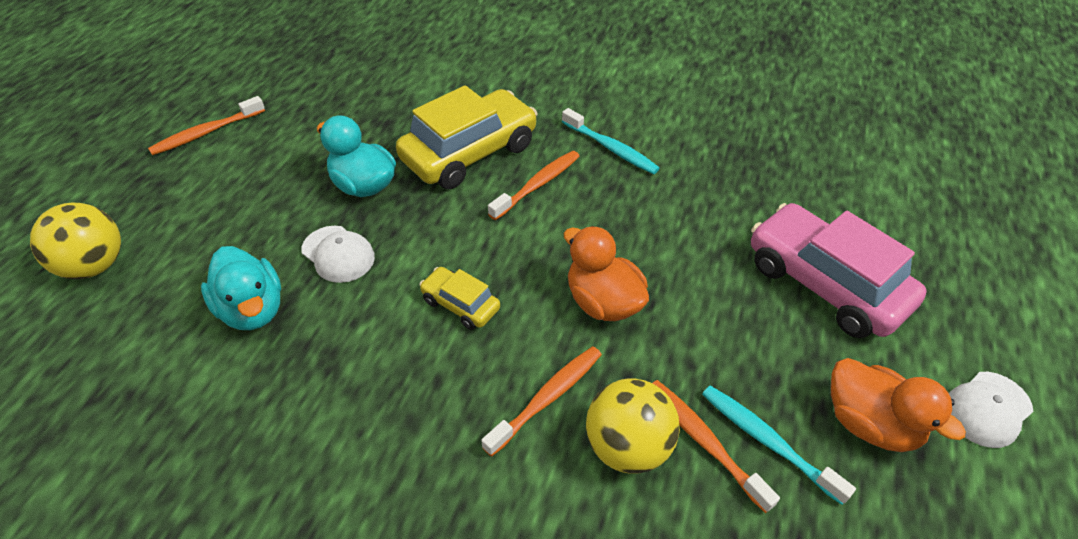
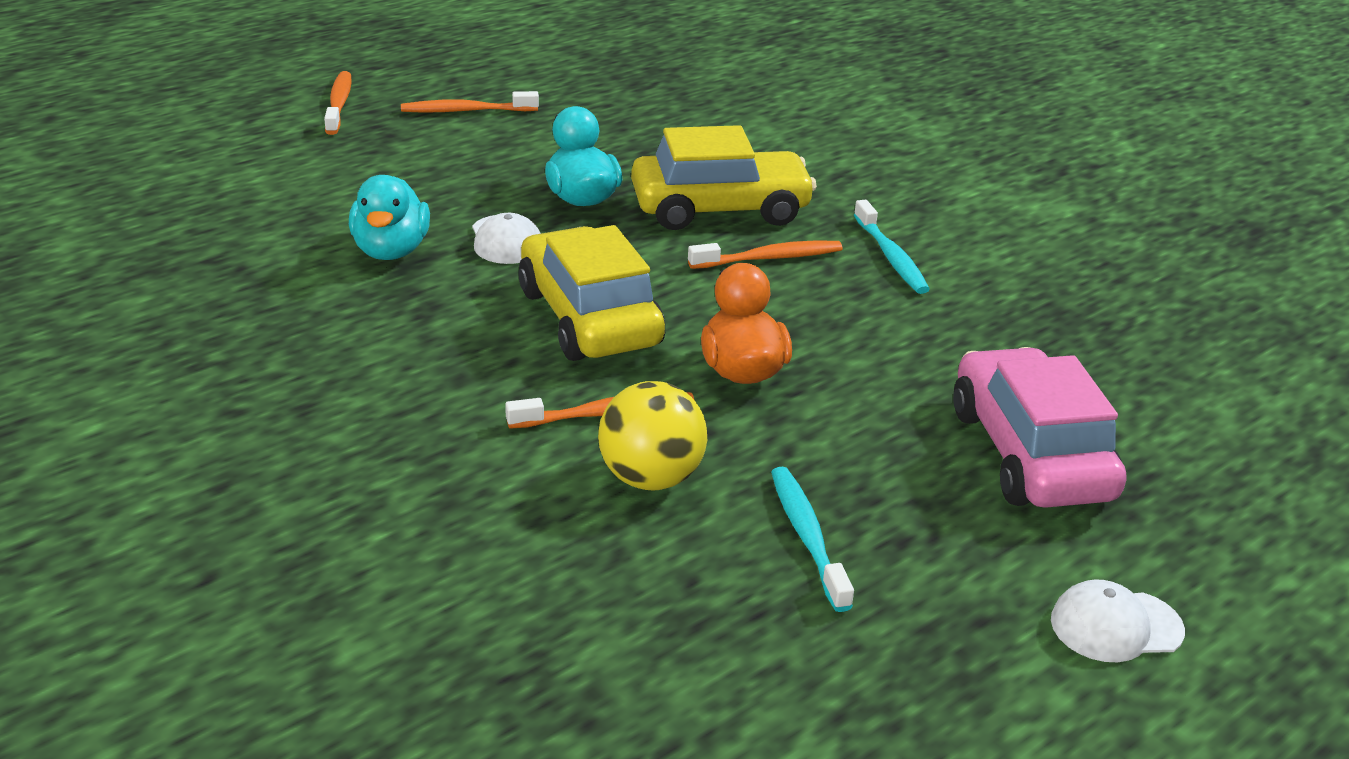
camera: 30 degrees right, 15 degrees down
yellow ball [30,203,121,279] -> none
yellow car [419,267,500,330] -> yellow car [518,225,665,361], size x2.06
orange toothbrush [652,380,780,513] -> orange toothbrush moved to [324,71,352,135]
orange duck [831,358,966,452] -> none

